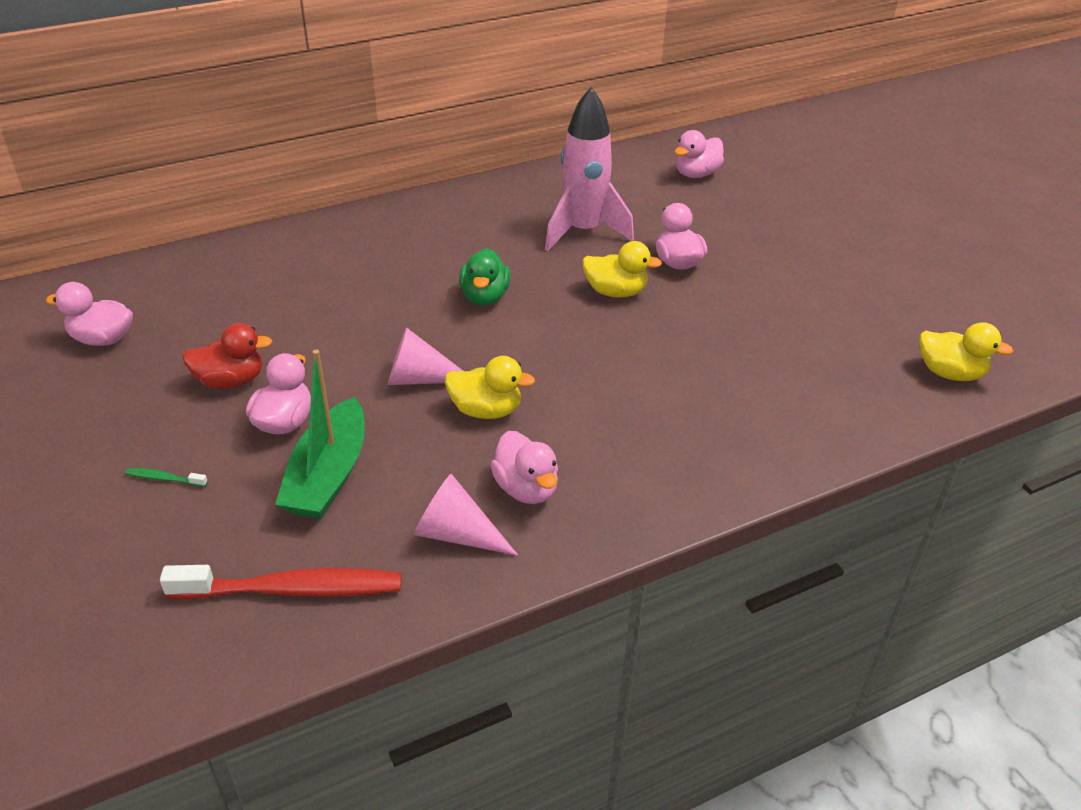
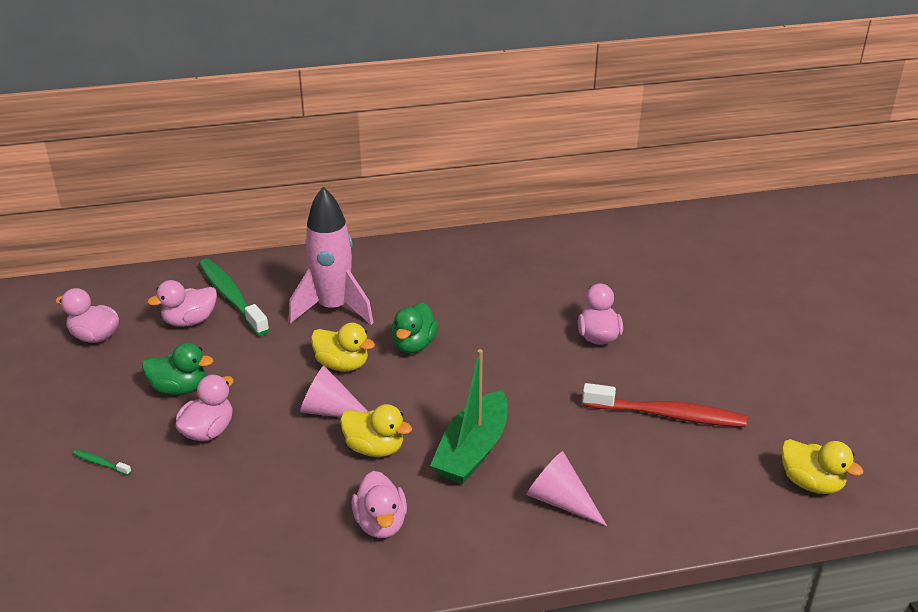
camera: 15 degrees right, 5 degrees down
red toothbrush [160,565,402,599] -> red toothbrush moved to [582,383,747,427]
red duck [182,323,273,389] -> green duck [142,343,214,395]
green boat [275,350,365,519] -> green boat moved to [430,349,508,484]
pink cone [414,474,518,556] -> pink cone moved to [526,451,607,526]
pink rocket [545,87,634,251] -> pink rocket moved to [289,187,374,325]
yellow duck [582,241,662,298] -> yellow duck moved to [311,323,375,371]
pink duck [674,130,724,178] -> pink duck moved to [147,280,217,327]
none -> green toothbrush [199,259,269,336]

